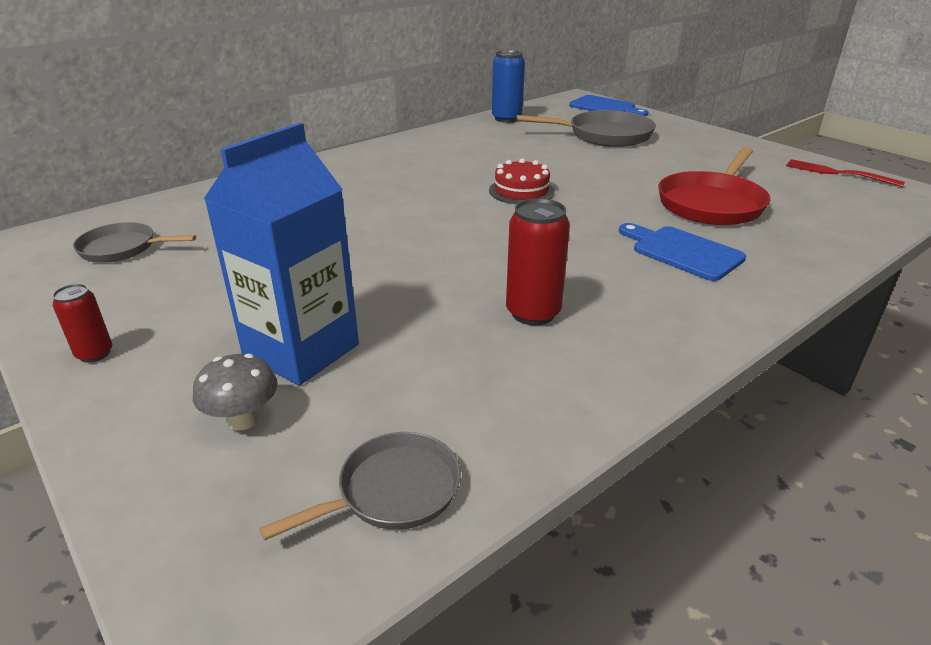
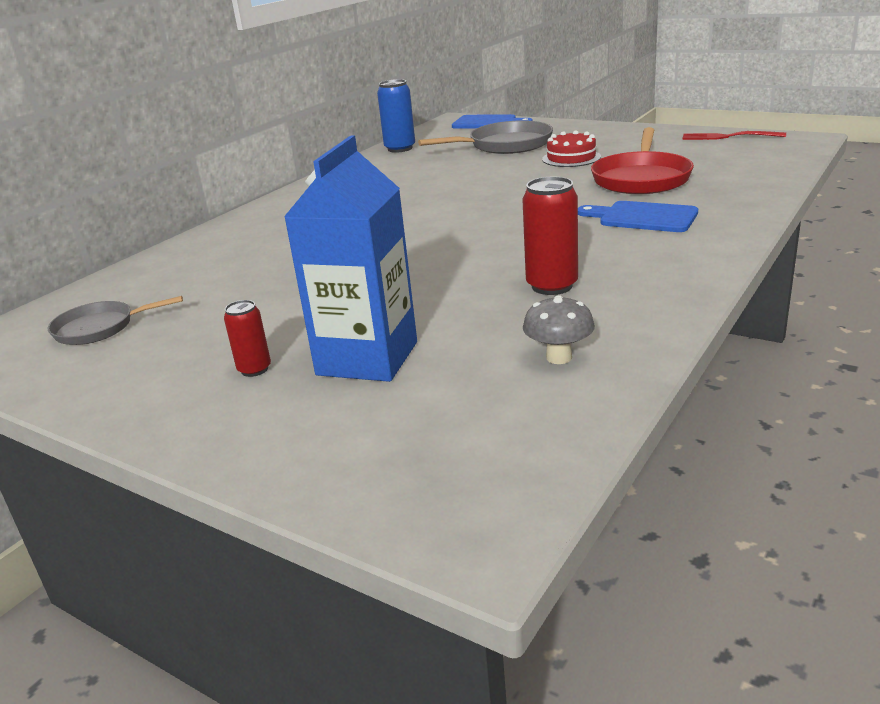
camera: 15 degrees left, 5 degrees down
red can [52,284,112,363] -> red can moved to [224,300,271,377]
grey mushroom [193,354,278,431] -> grey mushroom moved to [523,295,595,364]
grey pan [259,432,461,540] -> none
red cake [489,158,555,204] -> red cake moved to [542,130,601,167]

